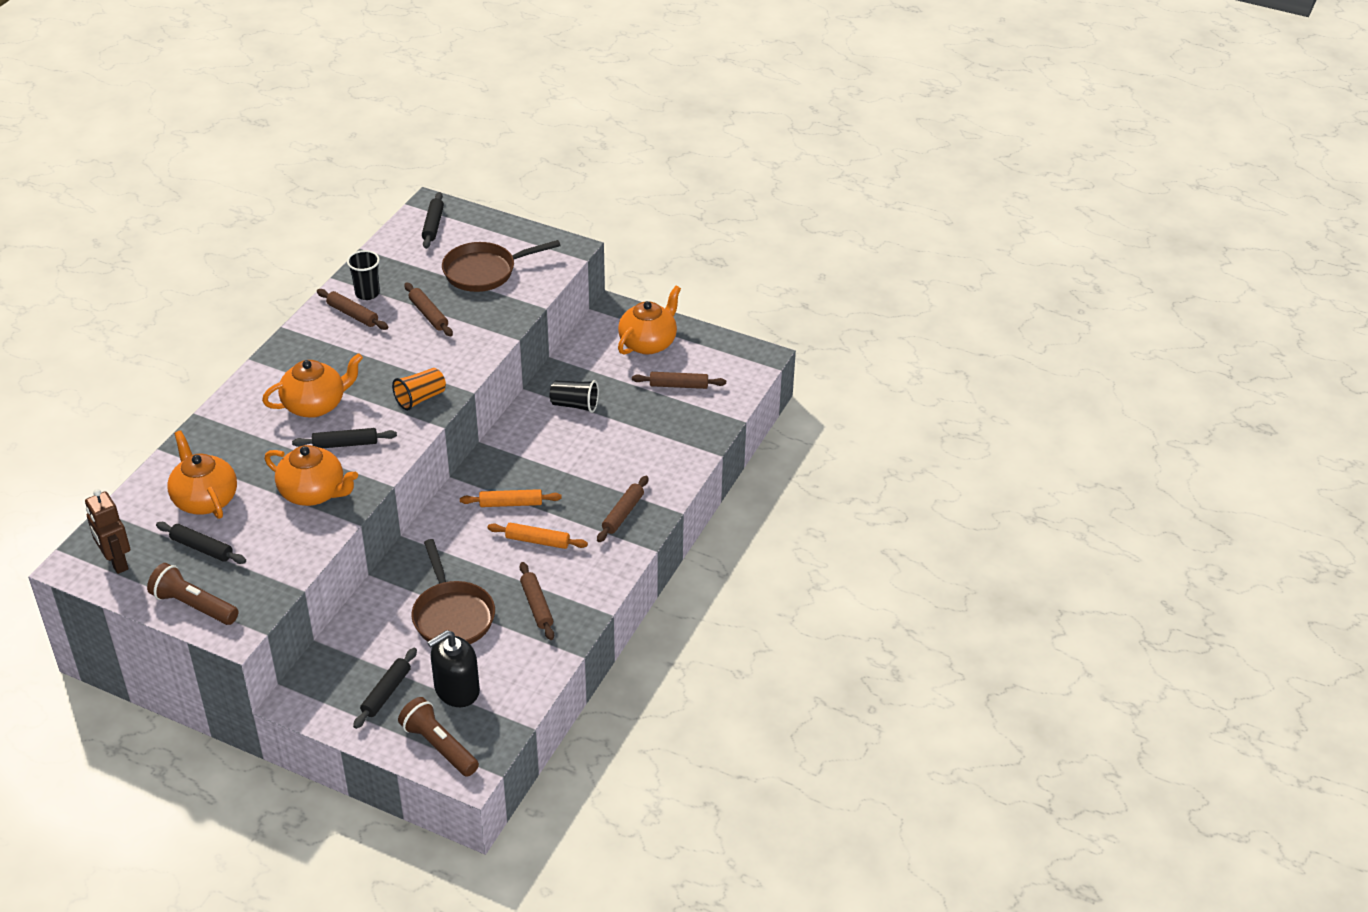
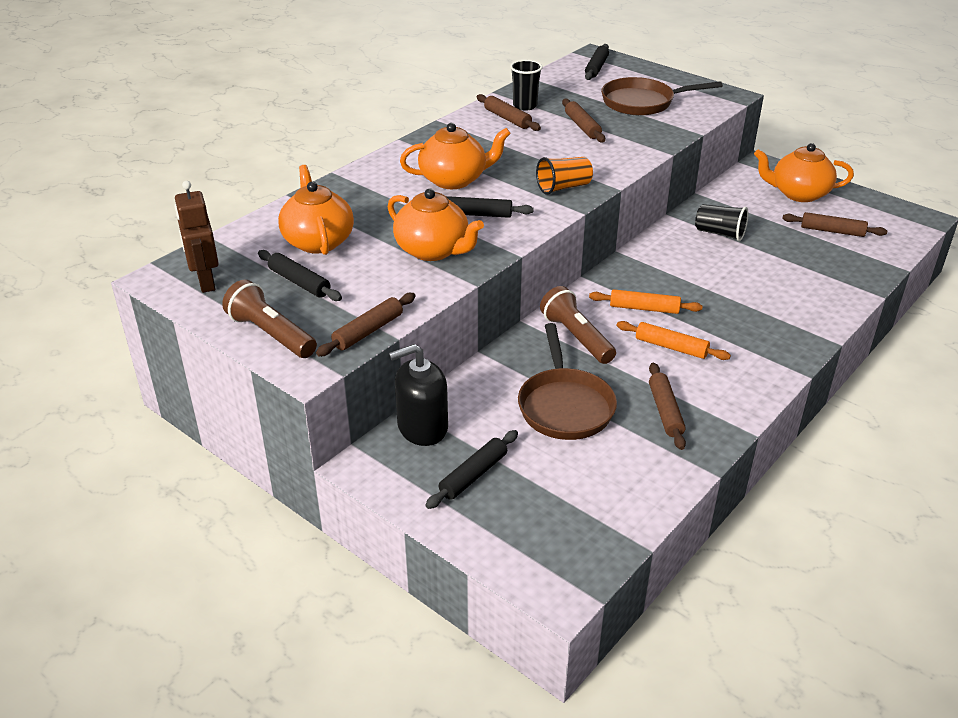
camera: 15 degrees right, 5 degrees down
brown flashlight [398,697,479,777] -> brown flashlight moved to [540,286,616,364]
black soap dispenser [427,630,480,707] -> black soap dispenser moved to [389,344,448,446]
brown rolling pin [597,476,648,542] -> brown rolling pin moved to [316,293,416,356]
orange teapot [618,286,681,355] -> orange teapot turned 135 degrees counterclockwise [754,143,854,202]

